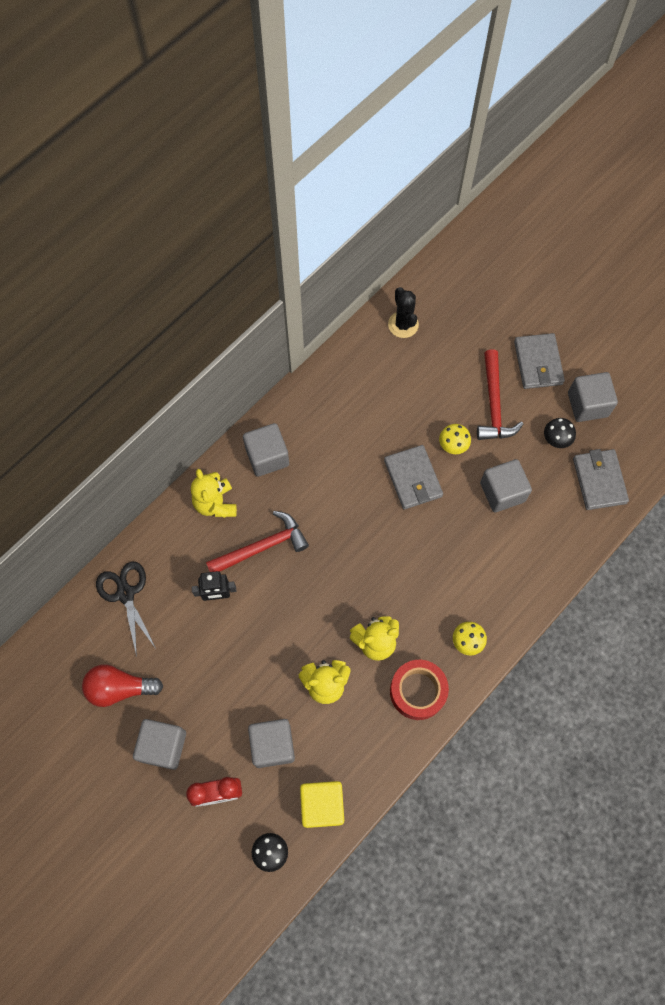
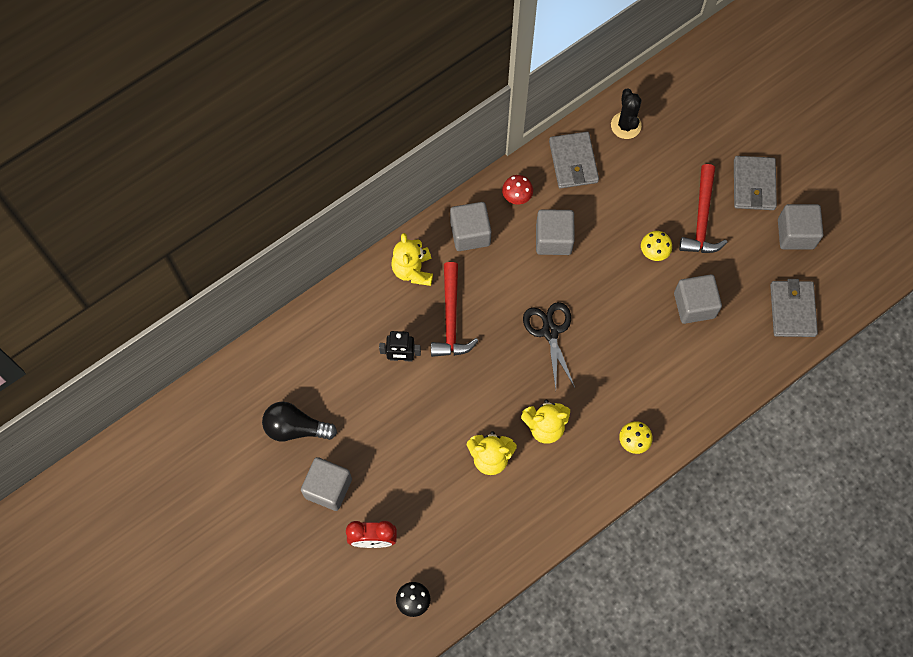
camera: 10 degrees right, 0 degrees up
red light bulb [82,664,163,707] -> black light bulb [262,402,337,442]
black scissors [96,562,155,657] -> black scissors moved to [523,302,575,389]
red hammer [206,511,309,572] -> red hammer turned 105 degrees clockwise [431,262,479,357]
grey cube [248,719,295,768] -> grey cube moved to [536,209,575,255]
yellow cube [300,781,344,828] -> none
grey wallet [384,445,443,510] -> grey wallet moved to [549,132,599,188]
red tape [390,660,449,720] -> none
black mushroom [544,418,576,448] -> none
none -> red mushroom [502,175,533,204]

